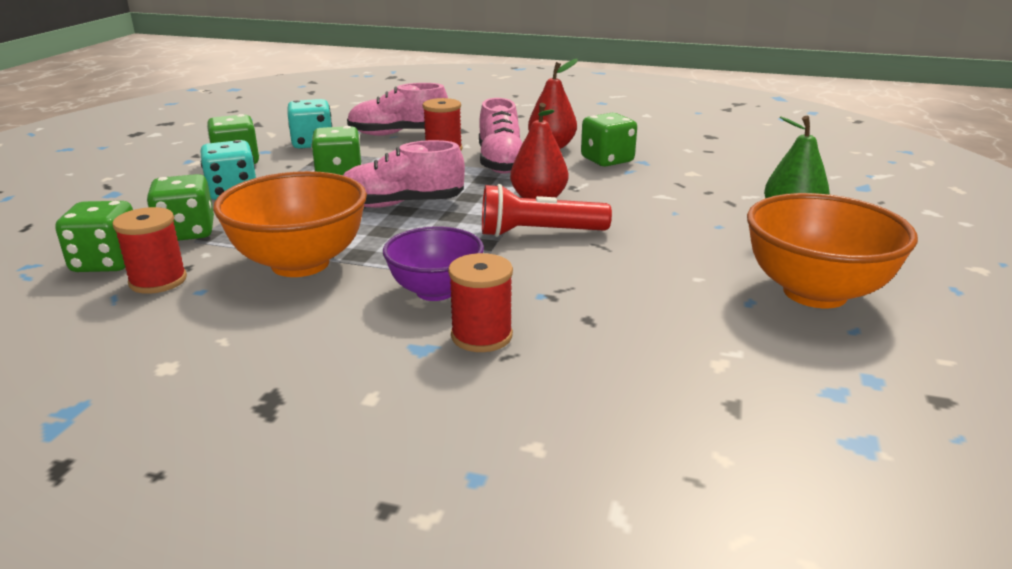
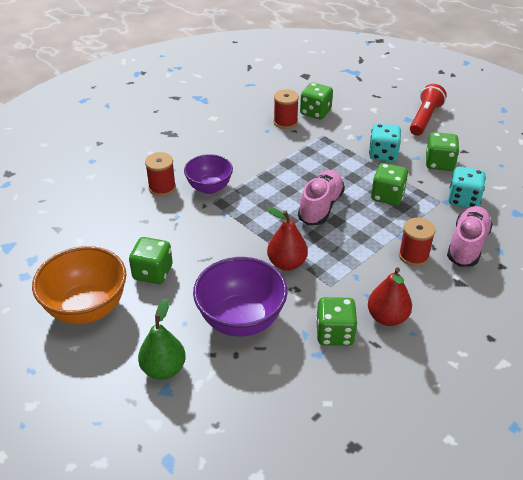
camera: 120 degrees right, 15 degrees up
green dice [147,174,214,241] -> green dice moved to [129,237,173,284]
orange bowl [213,171,367,277] -> none
pink shoe [479,98,523,174] -> none
red flashlight [482,184,612,237] -> red flashlight moved to [410,84,447,136]
none -> purple bowl [193,257,287,337]

